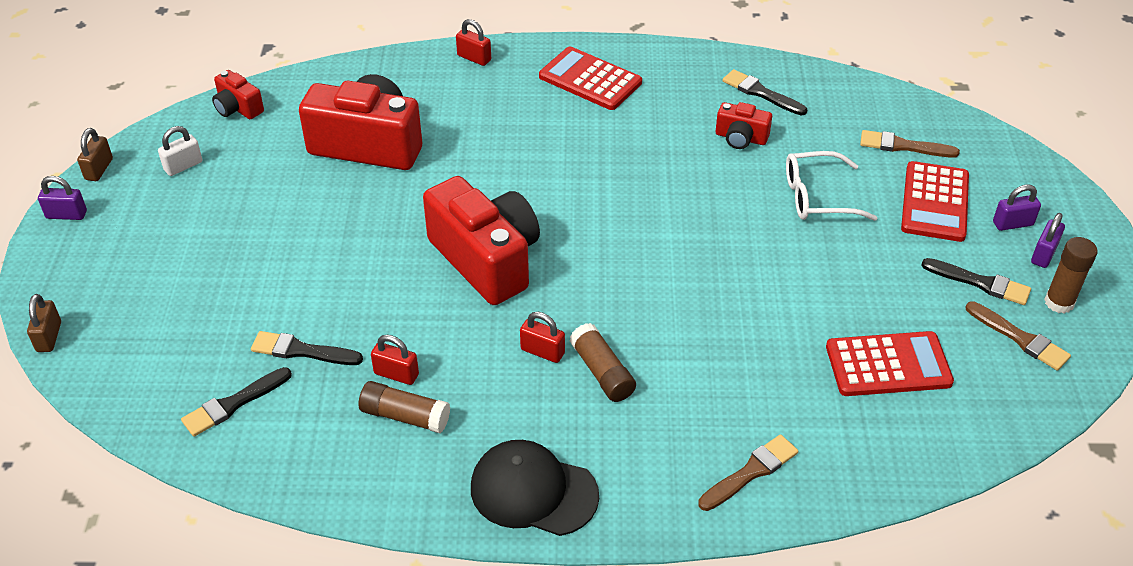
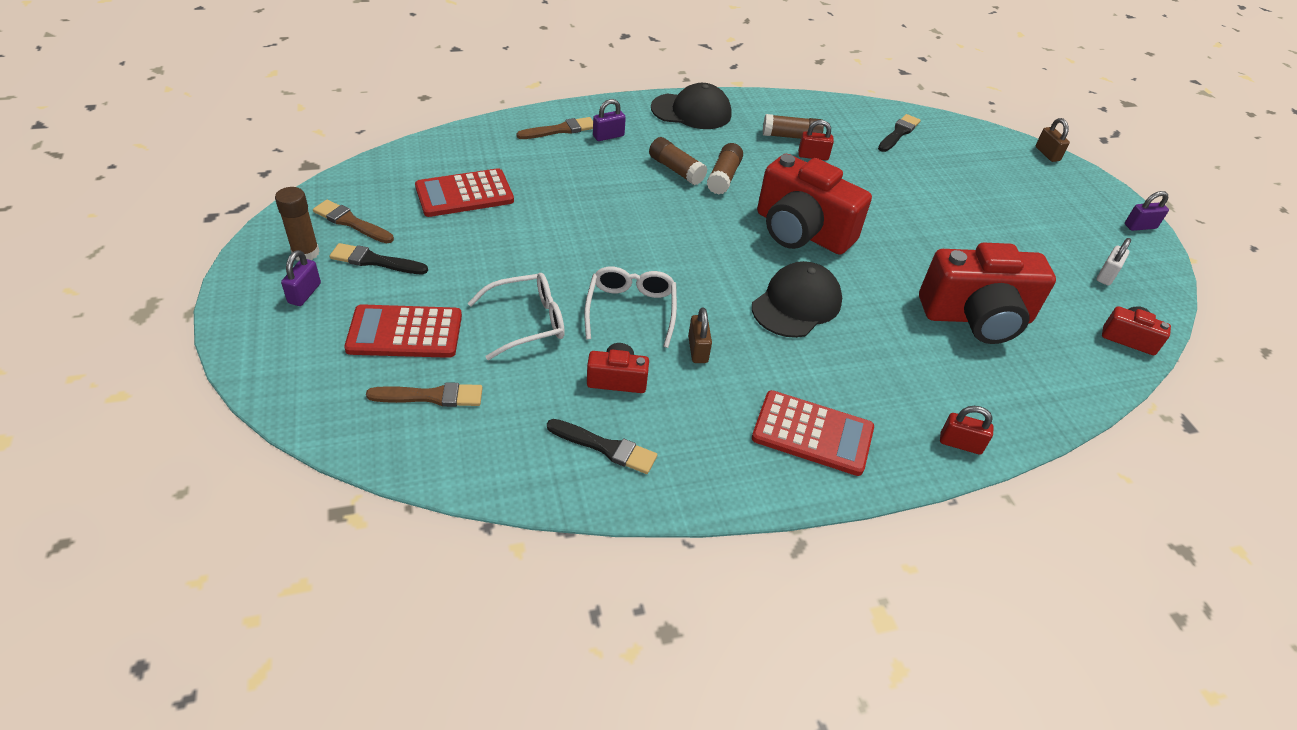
camera: 160 degrees right, 0 degrees up
brown padlock [77,128,113,181] -> brown padlock moved to [688,308,712,363]
black brush [251,331,363,365] -> none
red padlock [520,312,565,363] -> brown glue stick [707,143,743,194]
brown brush [698,434,798,511] -> brown brush turned 150 degrees counterclockwise [517,117,593,139]
red calculator [901,161,969,242] -> red calculator turned 90 degrees counterclockwise [344,304,462,358]
purple padlock [993,185,1041,231] -> purple padlock moved to [593,99,626,141]
none -> white glasses [584,267,677,348]
none -> black cap [752,261,842,338]

